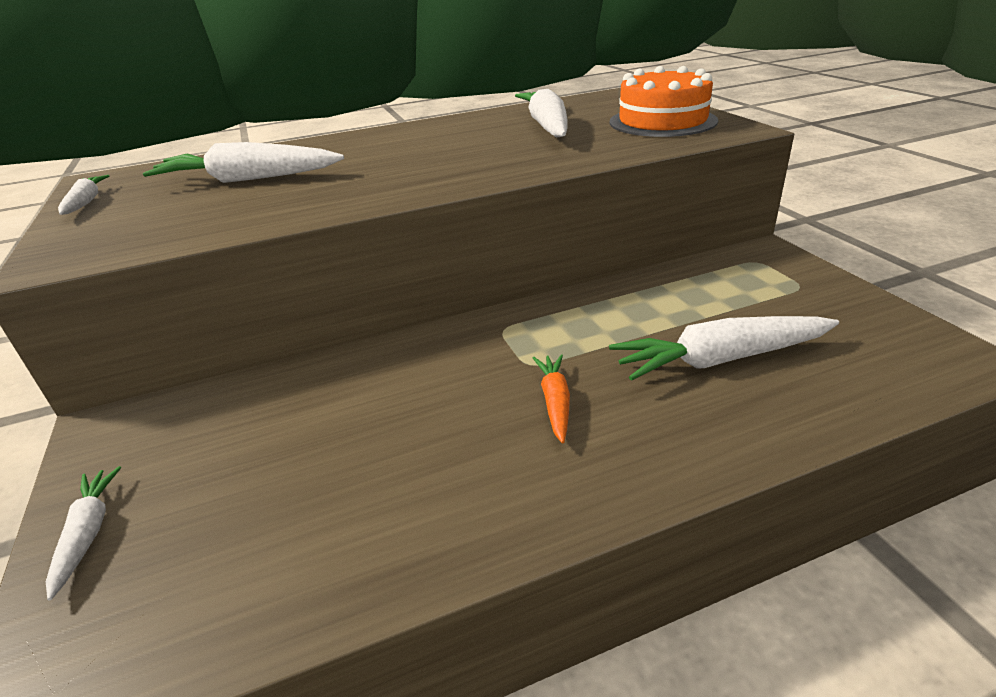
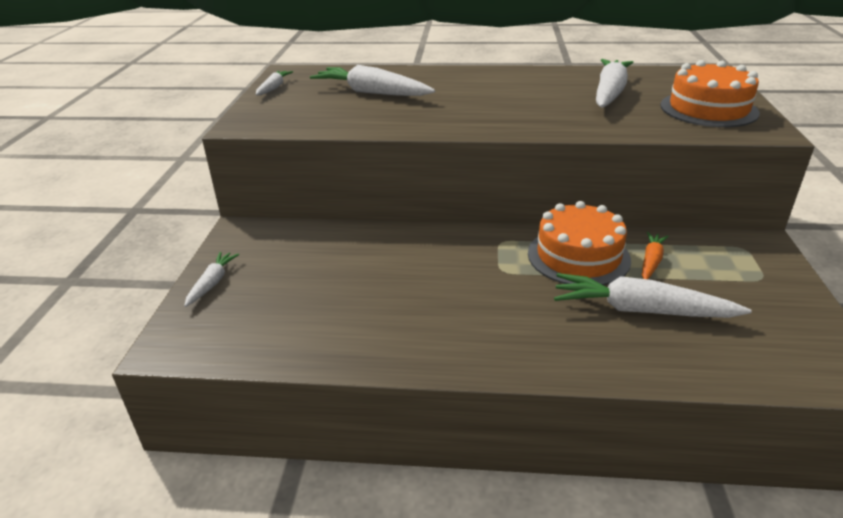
camera: 25 degrees right, 0 degrees up
orange carrot [533,354,570,443] -> orange carrot moved to [642,232,669,279]
none -> orange cake [528,201,631,285]

